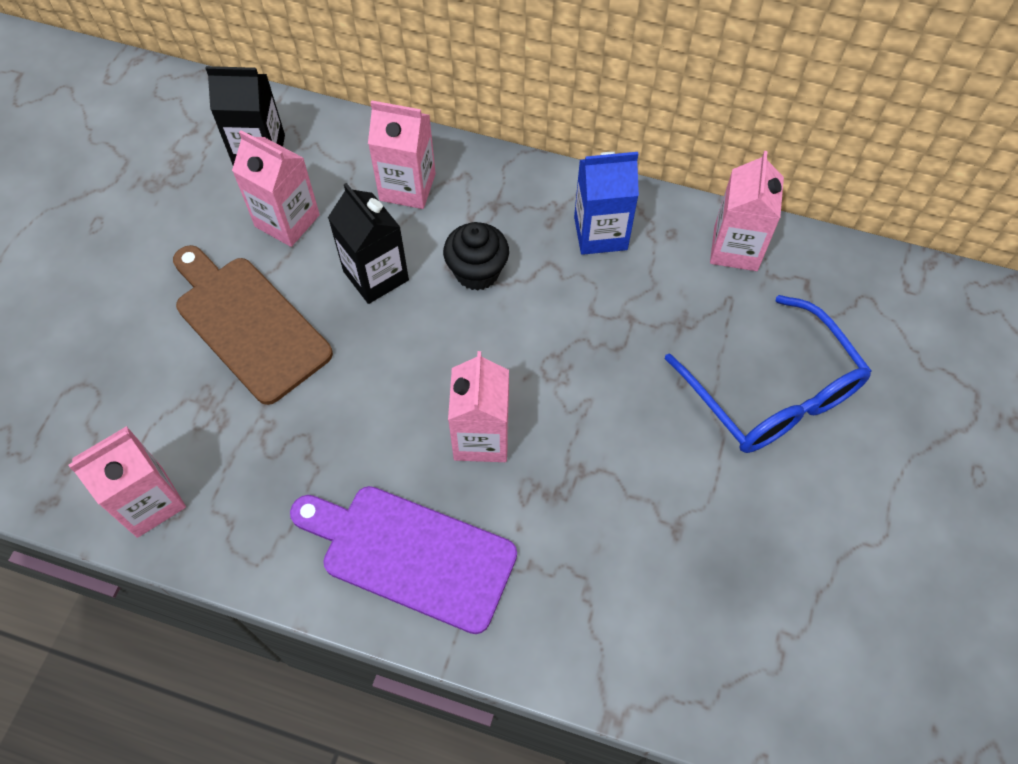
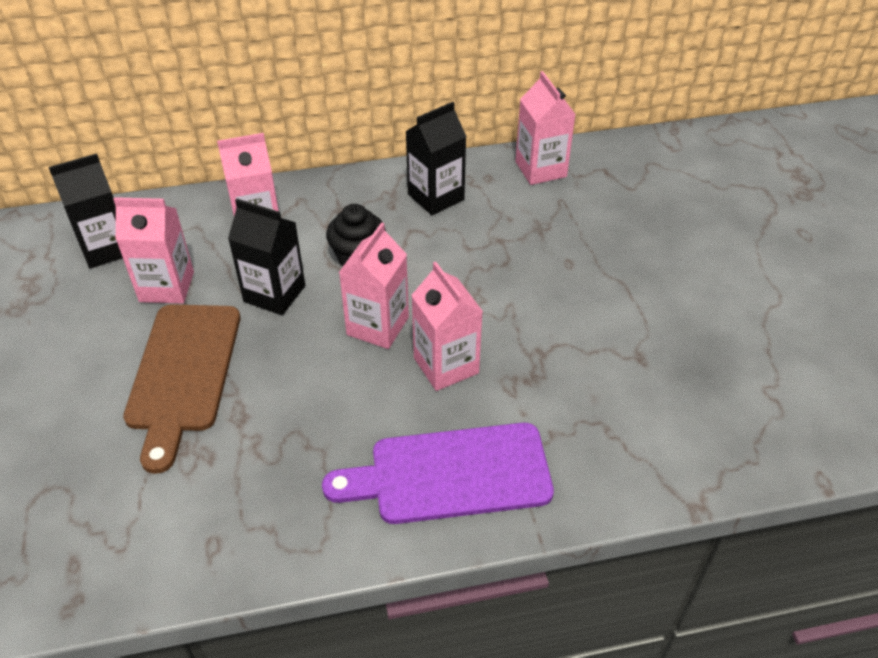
camera: 30 degrees left, 15 degrees down
pink carton [69,426,186,538] -> pink carton moved to [339,222,409,349]
brown cutting board [173,245,333,405] -> brown cutting board turned 105 degrees counterclockwise [123,304,240,474]
blue carton [574,152,639,255] -> black carton [405,102,467,215]
blue glasses [665,295,871,453] -> none

